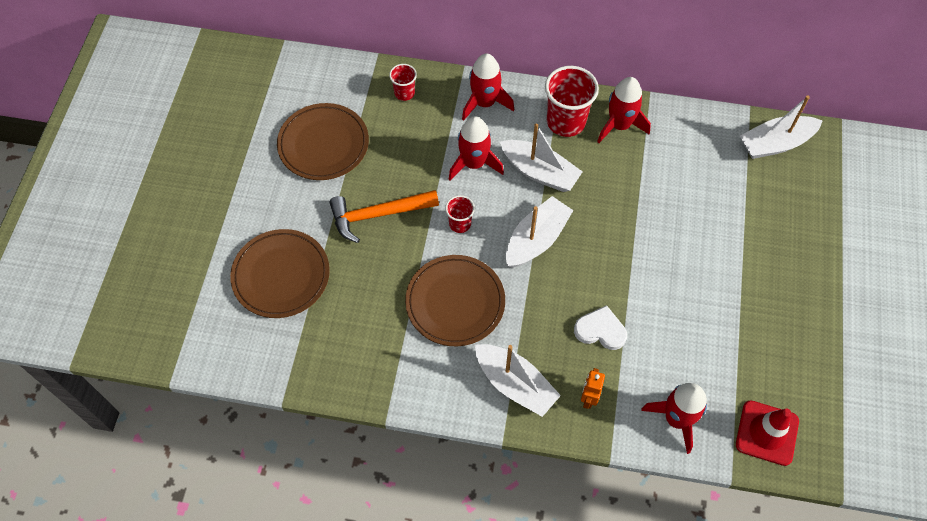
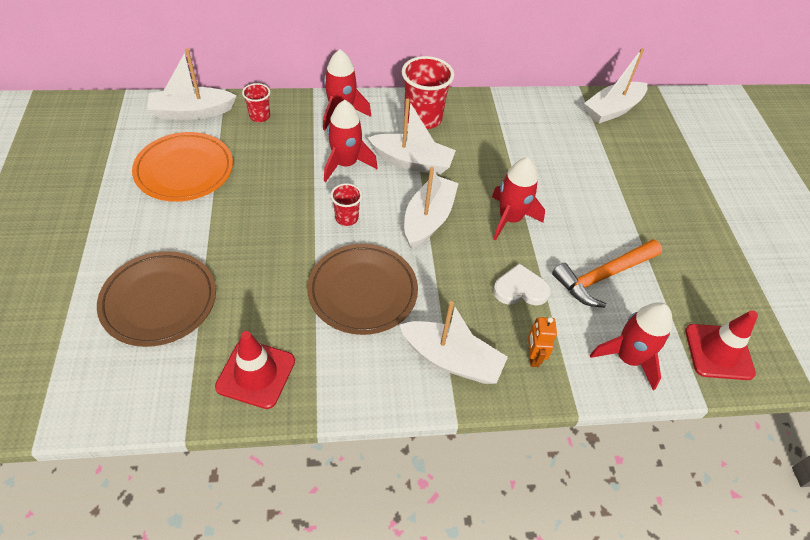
camera: 20 degrees left, 10 degrees down
brown plate [277,103,369,180] -> orange plate [132,132,233,202]
orange hammer [329,190,439,243] -> orange hammer moved to [552,239,662,308]
red rocket [597,77,651,143] -> red rocket moved to [492,157,545,241]
none -> white boat [147,48,236,120]
none -> red traffic cone [215,331,295,409]

